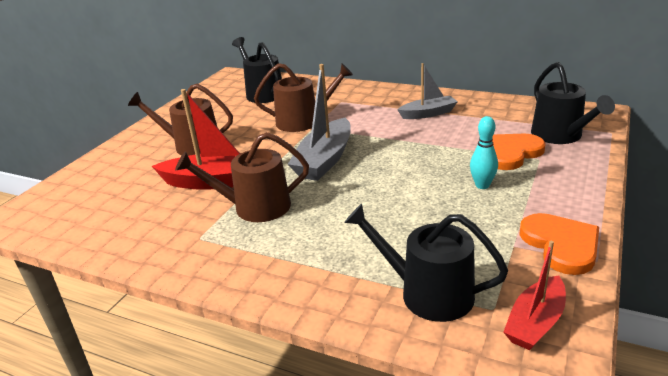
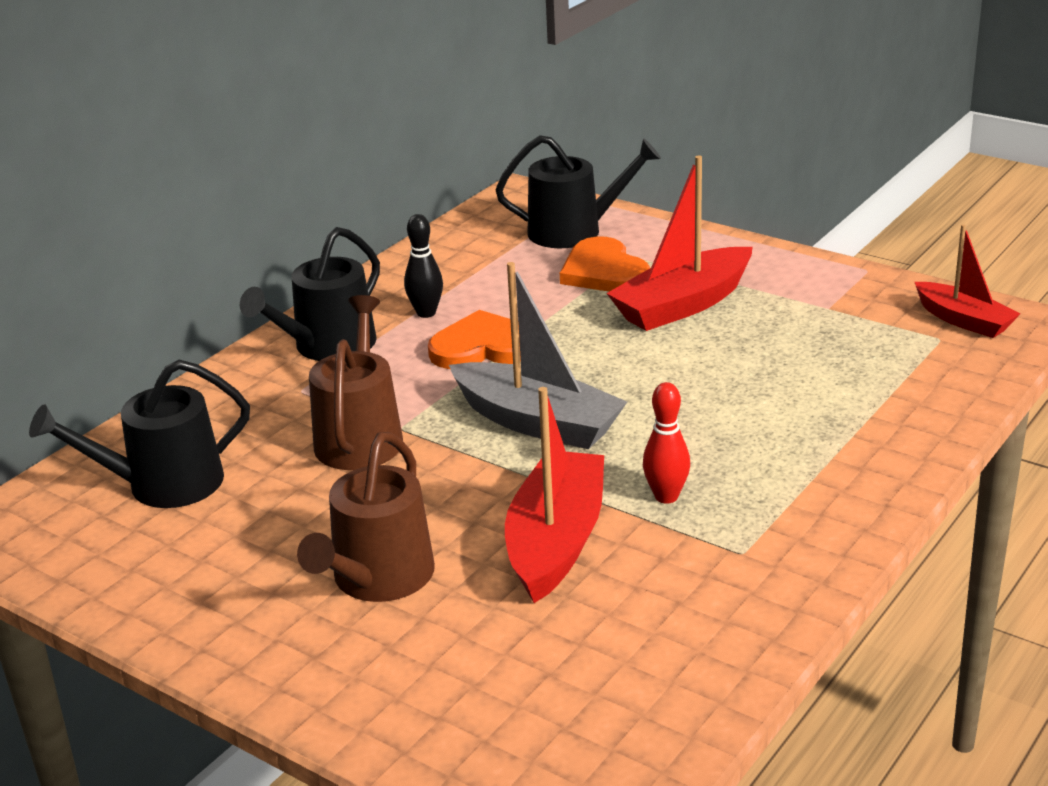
camera: 80 degrees left, 0 degrees up
brown watering can [175,132,309,222] -> red bowling pin [643,382,690,504]
black watering can [344,204,508,322] -> black watering can moved to [240,227,380,361]
grey boat [397,63,458,119] -> black bowling pin [404,214,443,318]
turquoise bowling pin [470,116,498,189] -> red boat [607,155,753,331]
orange heart [519,213,599,275] -> orange heart moved to [428,310,521,369]

